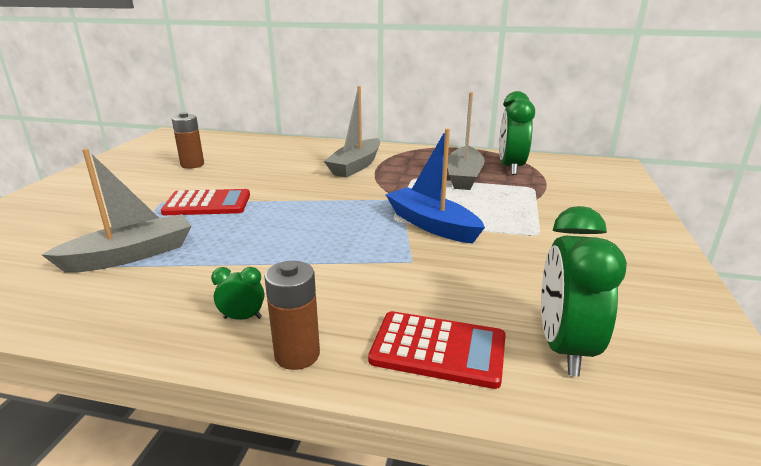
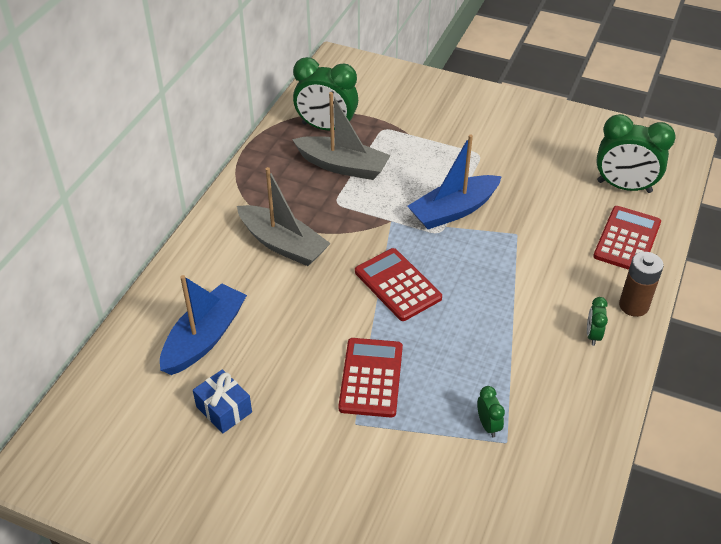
camera: 80 degrees left, 20 degrees up
grey boat [42,149,192,273] -> green clock [477,386,505,437]
brown battery [172,112,204,169] -> blue gift [193,369,252,433]
none -> blue boat [160,275,247,375]
none -> red calculator [355,248,442,321]

